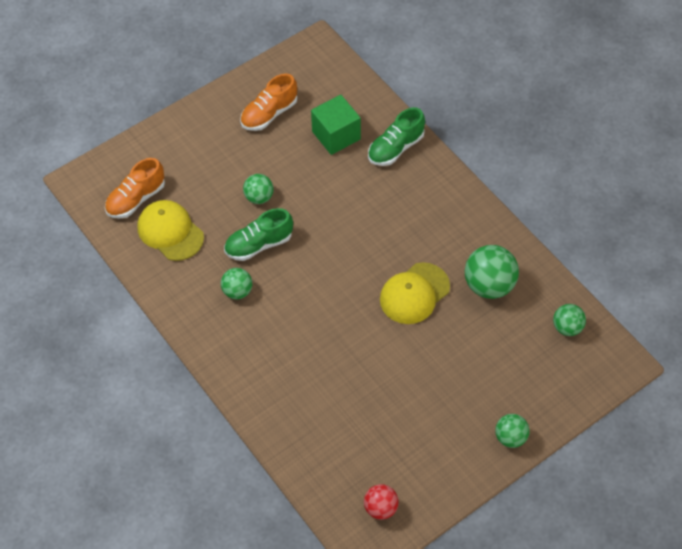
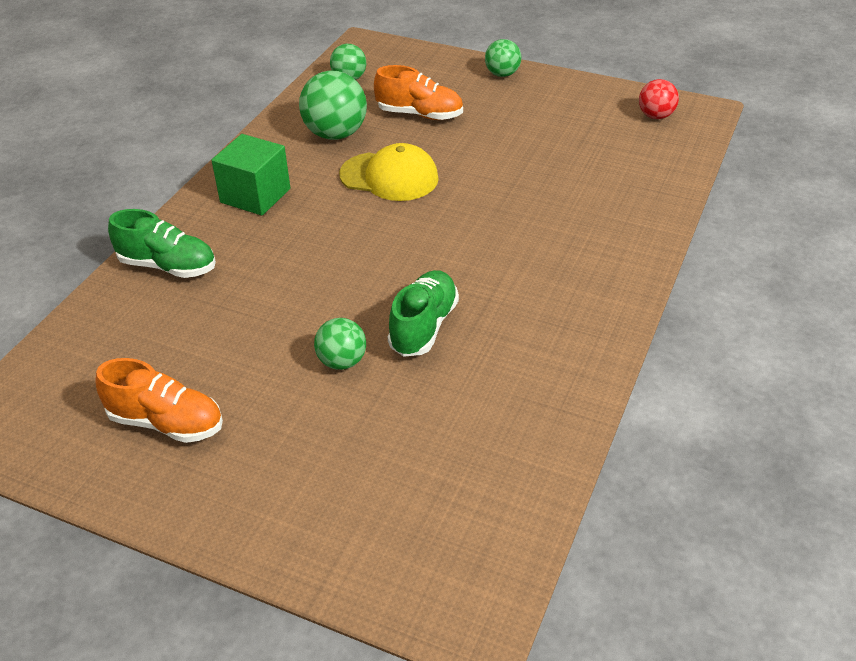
camera: 120 degrees left, 15 degrees down
orange shoe [105,158,165,218] -> orange shoe moved to [374,65,463,120]
yellow cap [138,200,204,261] -> none
green ball [221,268,252,299] -> none
green shoe [224,208,293,261] -> green shoe turned 105 degrees counterclockwise [388,270,459,357]
green cube [311,95,361,155] -> green cube moved to [211,134,290,216]

